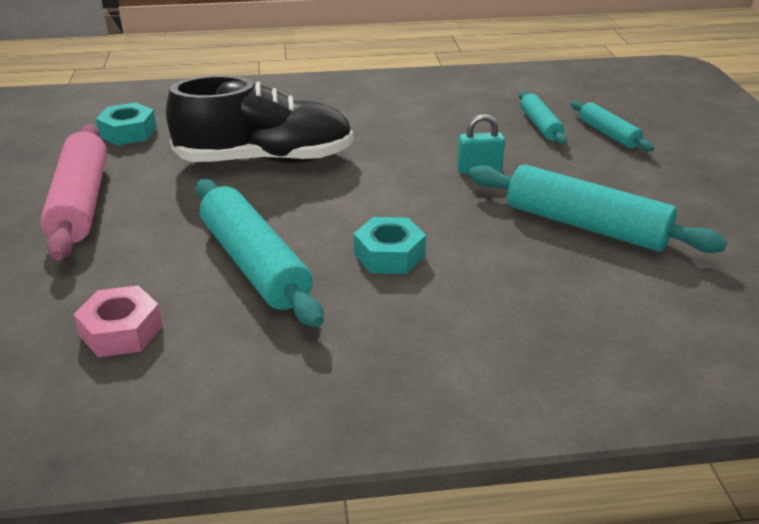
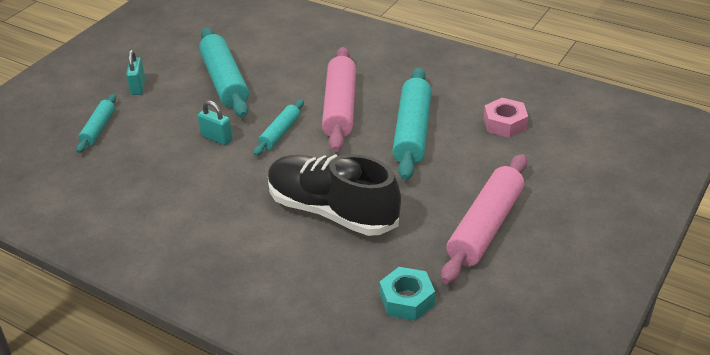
camera: 140 degrees left, 5 degrees up
turquoise nut [354,217,426,274] -> pink rolling pin [322,47,356,152]
turquoise rolling pin [519,91,567,145] -> turquoise rolling pin moved to [254,100,304,156]
none -> turquoise padlock [126,50,145,95]

